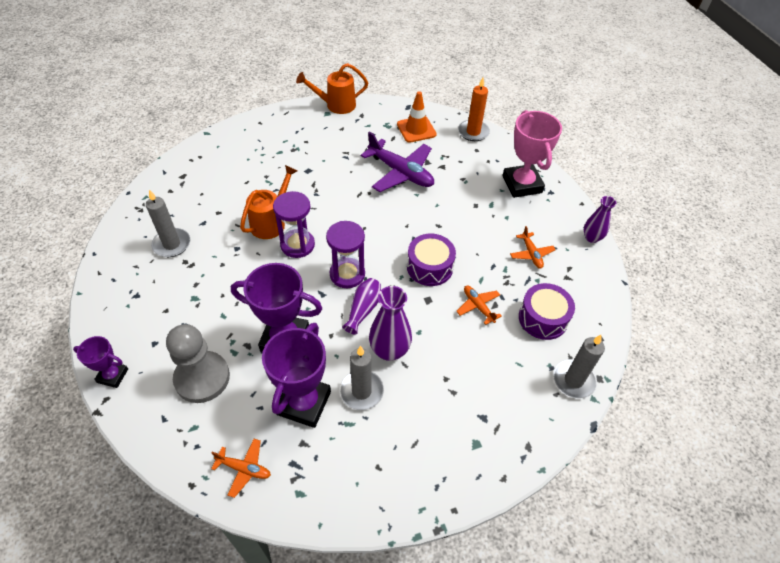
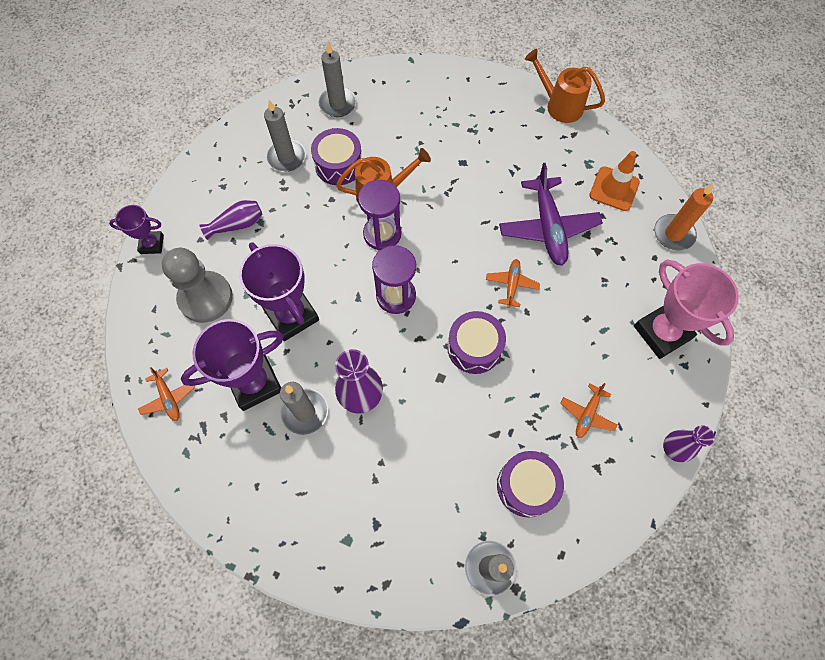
camera: 45 degrees right, 15 degrees up
purple trophy [73,336,128,388] -> purple trophy turned 60 degrees counterclockwise [109,205,164,254]
purple vase [342,278,381,335] -> purple vase moved to [200,200,263,240]
orange plane [456,286,502,325] -> orange plane moved to [486,259,540,308]
pink trophy [502,110,562,198] -> pink trophy turned 60 degrees counterclockwise [634,260,739,359]
none -> purple drum [311,128,362,185]
none -> grey candle [318,42,357,117]

